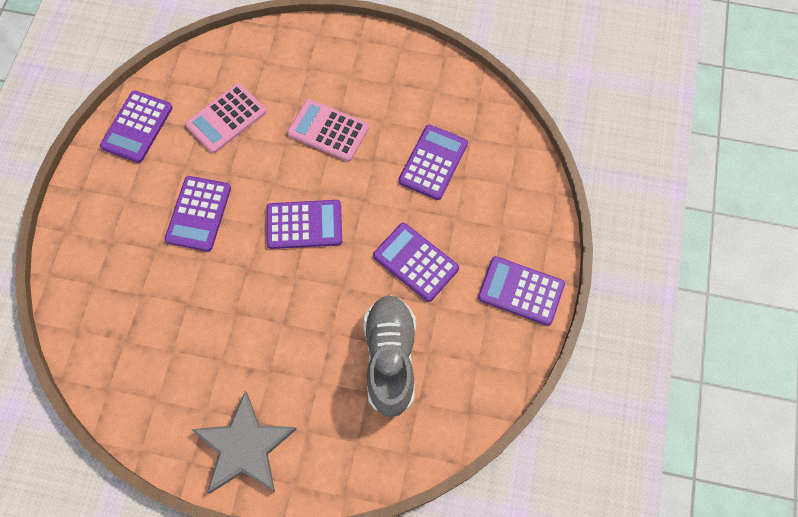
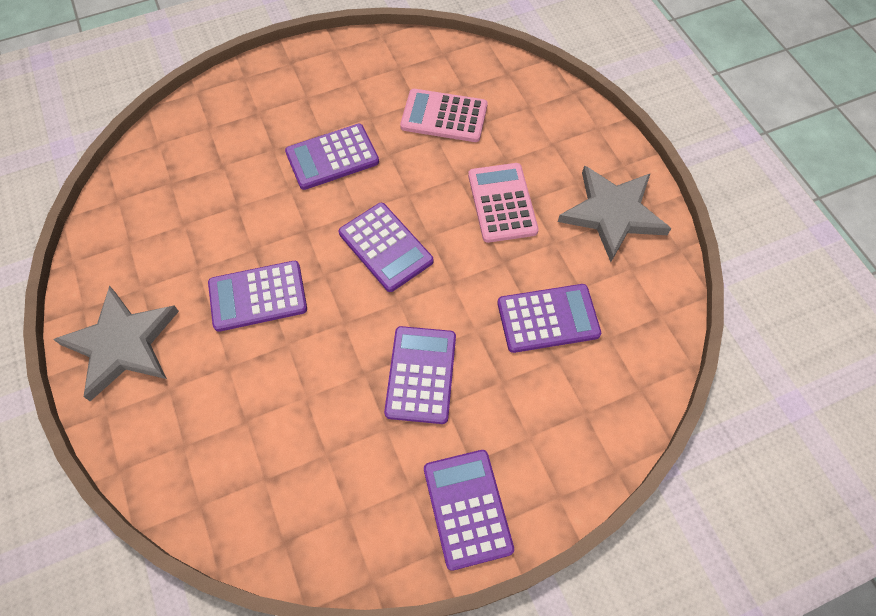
camera: 55 degrees right, 5 degrees down
purple calculator [100,91,173,163] -> purple calculator moved to [208,261,307,332]
grey shoe [363,295,416,417] -> none
none -> grey star [558,165,671,262]

